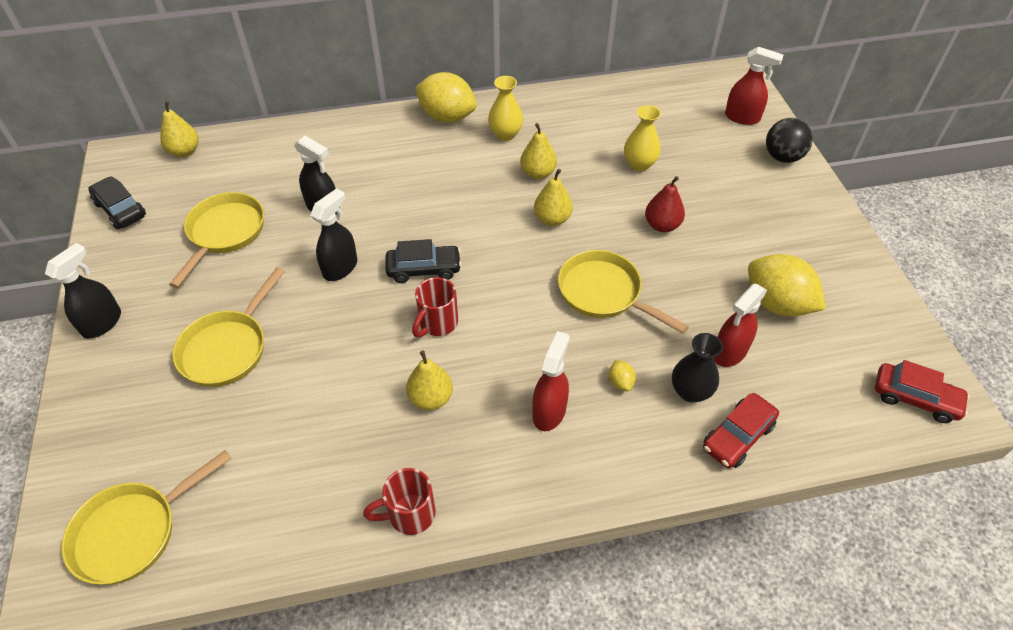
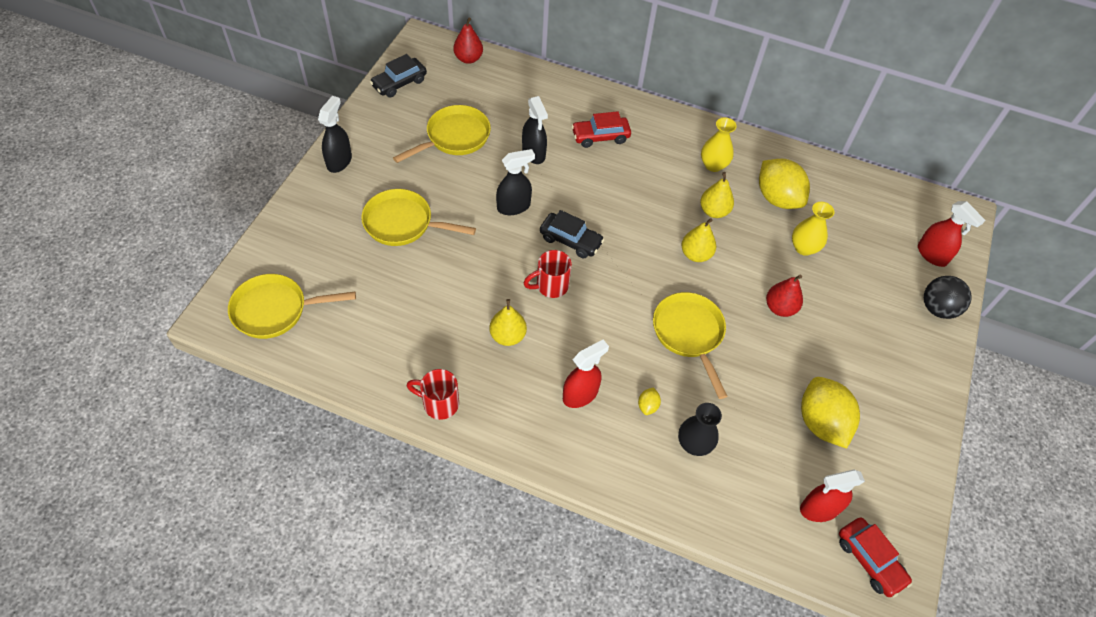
camera: 30 degrees right, 5 degrees up
black spray bottle [45,243,121,339] -> black spray bottle turned 45 degrees counterclockwise [318,96,352,173]
black car [88,176,146,229] -> black car turned 120 degrees counterclockwise [370,54,427,98]
yellow pear [160,101,199,157] -> red pear [453,17,483,64]
yellow pan [172,267,285,387] -> yellow pan turned 45 degrees clockwise [361,189,476,246]
yellow lemon [415,72,477,123] -> yellow lemon moved to [759,159,810,209]
red car [703,393,779,468] -> red car moved to [572,111,631,148]
red spray bottle [714,284,767,367] -> red spray bottle moved to [800,469,865,522]

